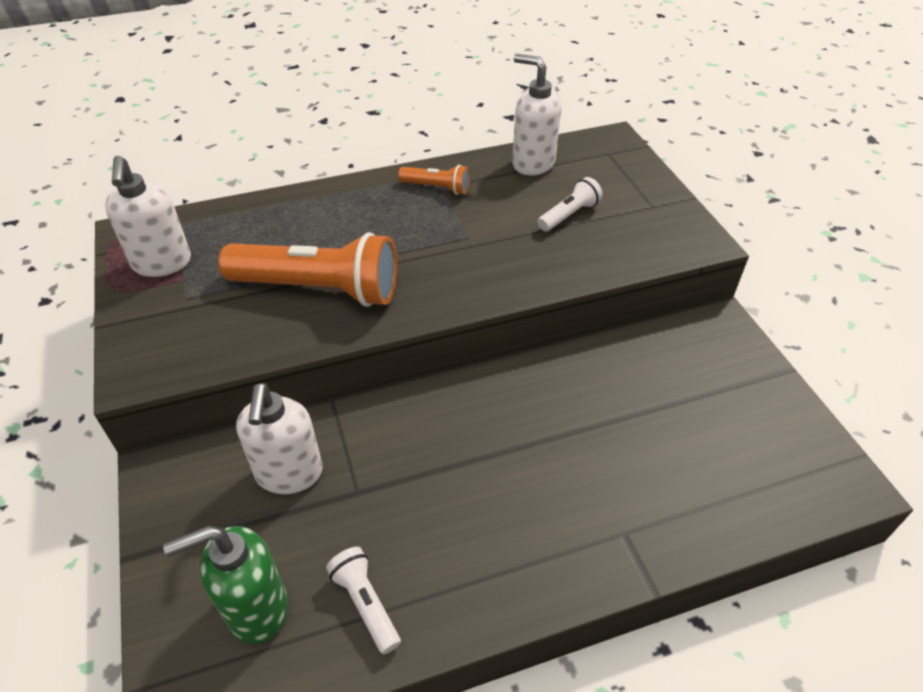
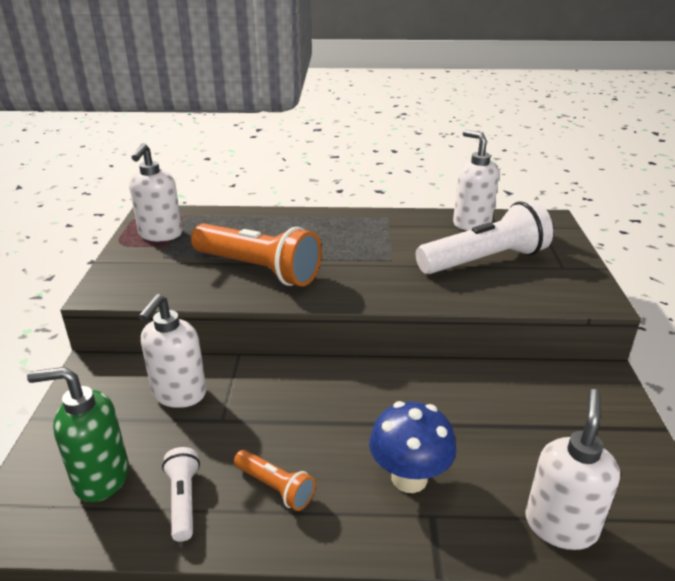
camera: 20 degrees right, 15 degrees down
orange flashlight [398,165,470,195] -> orange flashlight moved to [234,450,316,511]
white flashlight [538,177,603,231] -> white flashlight [416,200,553,274], size x2.10
none -> blue mushroom [369,401,456,493]
none -> white soap dispenser [526,389,620,550]

